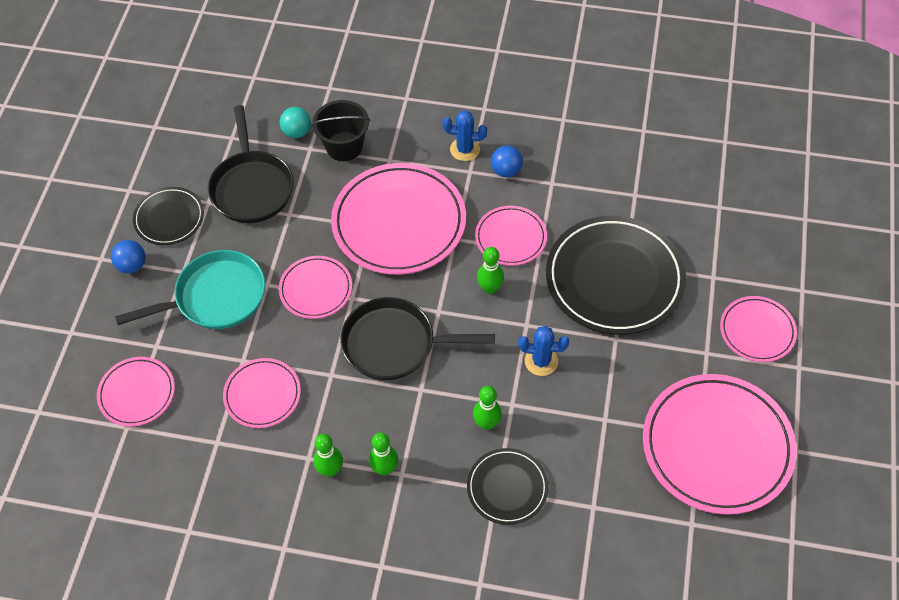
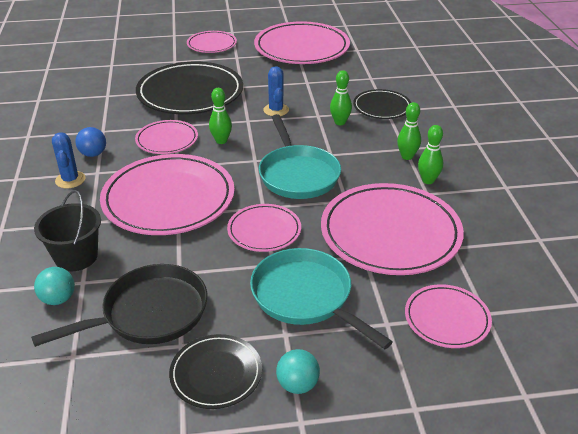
camera: 110 degrees left, 20 degrees down
blue ball [111,240,145,273] -> turquoise ball [276,349,320,394]
pink plate [223,358,301,428] -> pink plate [321,183,464,275], size x1.89
black pan [340,297,495,380] -> turquoise pan [259,114,341,199]

